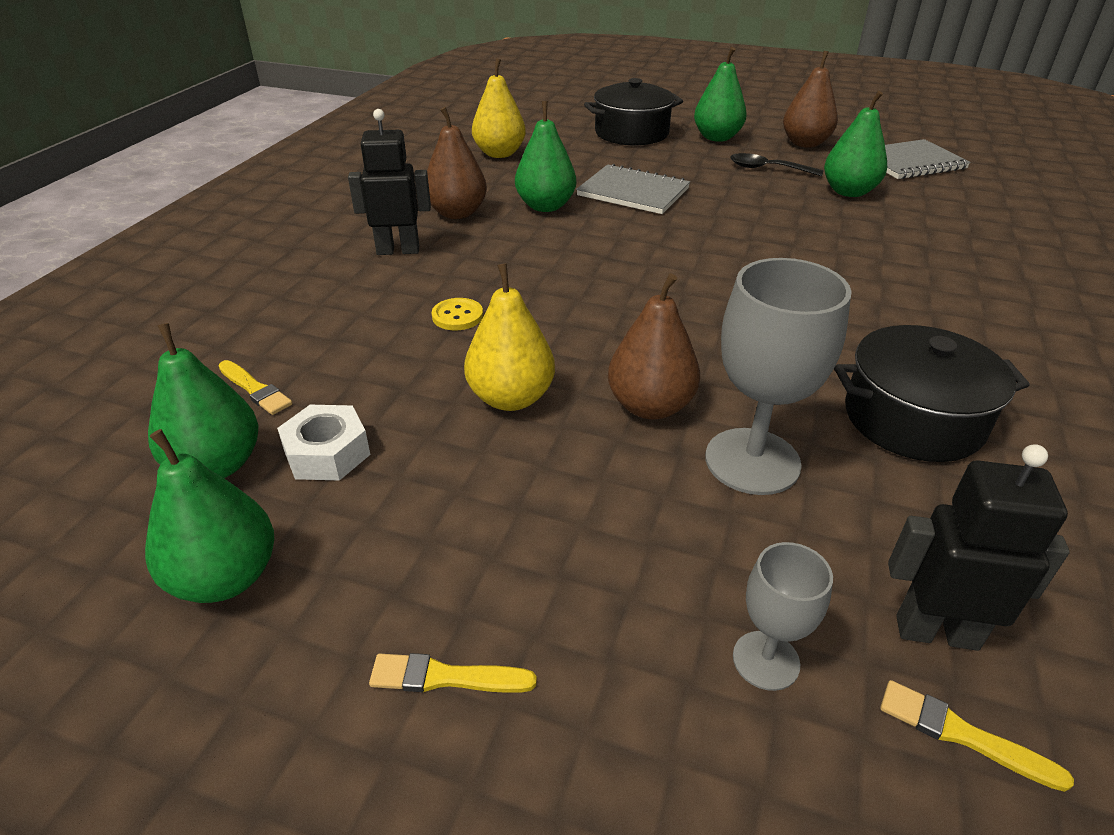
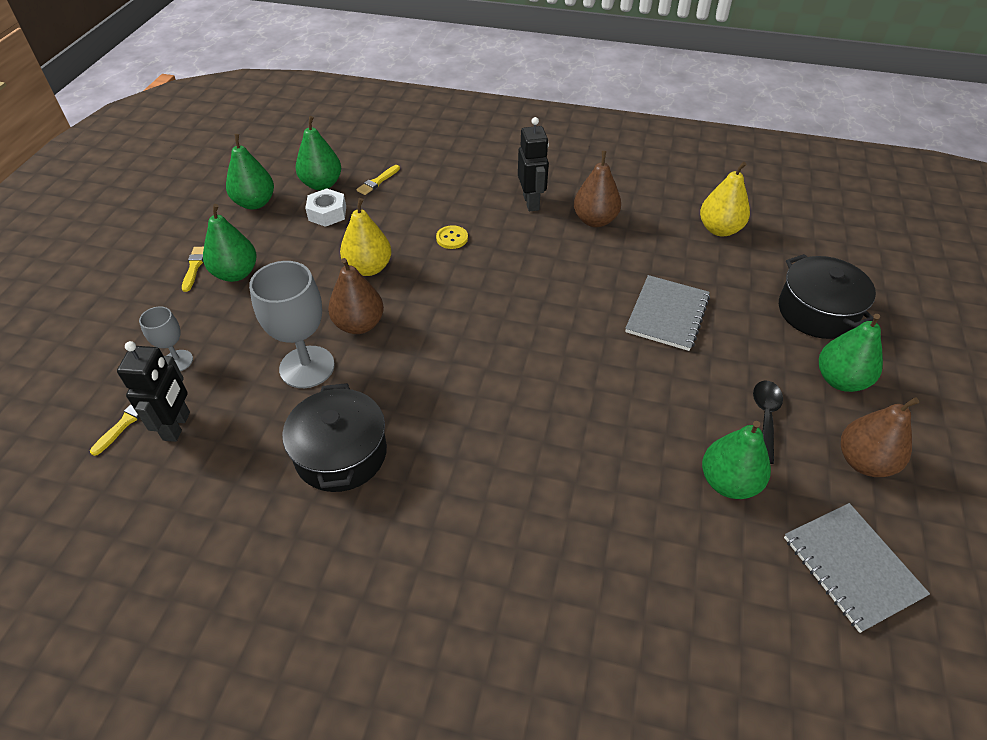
camera: 85 degrees right, 10 degrees up
green pear [515,101,576,212] -> green pear moved to [203,204,257,282]

